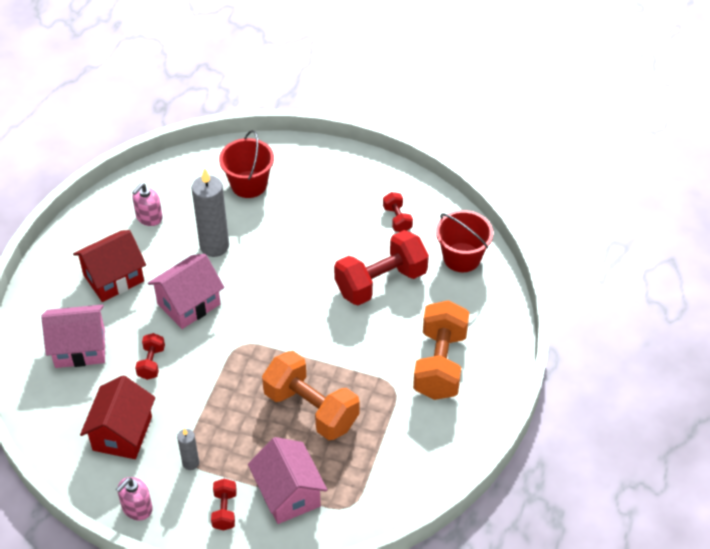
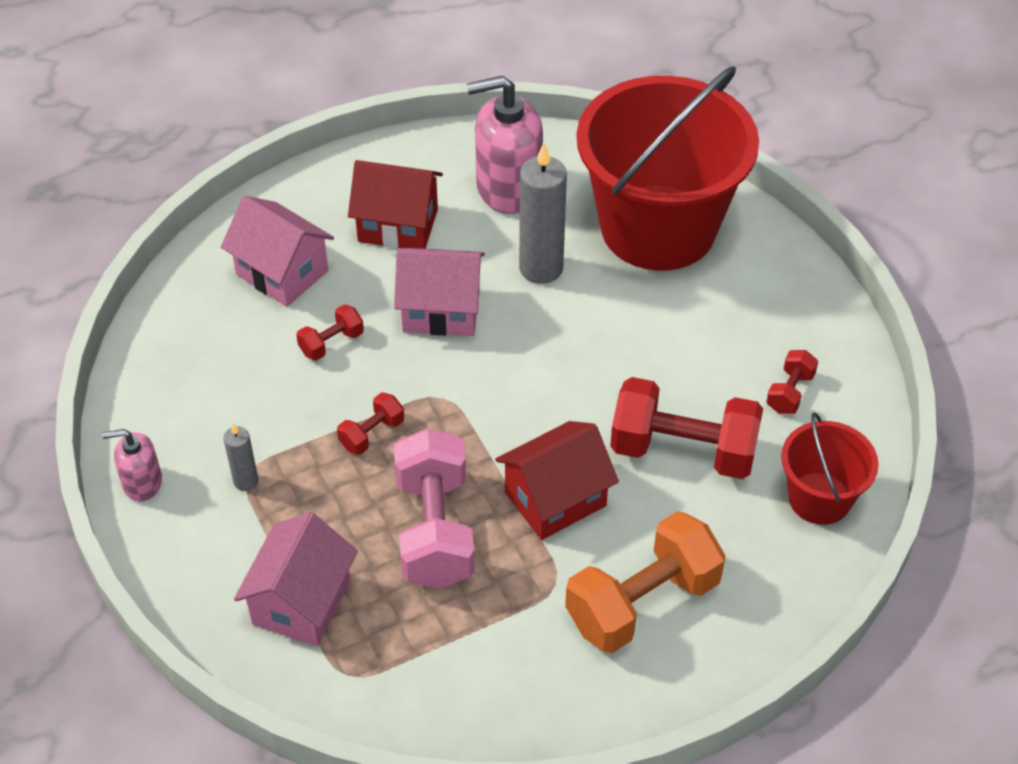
camera: 45 degrees right, 0 degrees up
red house [80,375,155,459] -> red house moved to [495,421,619,540]
pink soap dispenser [132,183,163,226] -> pink soap dispenser [467,76,543,214], size x1.90
red dumbbell [211,479,237,531] -> red dumbbell moved to [337,392,404,455]
red bucket [219,130,274,198] -> red bucket [577,66,759,271], size x2.10
orange dumbbell [262,351,360,440] -> pink dumbbell [394,428,475,589]

